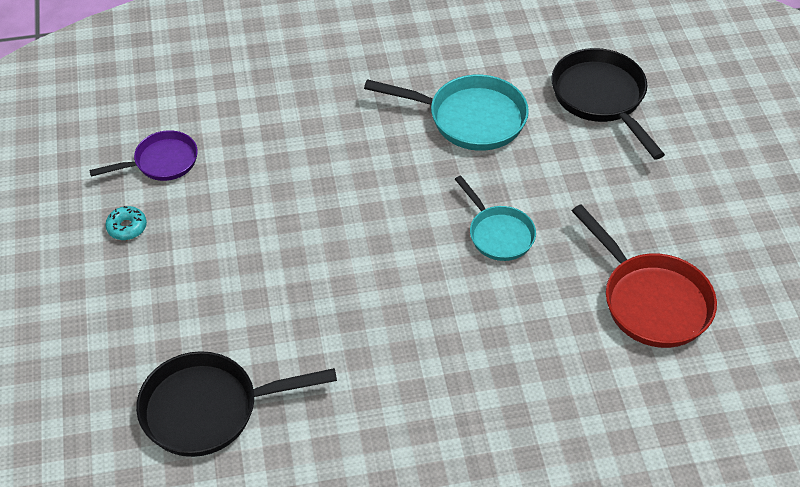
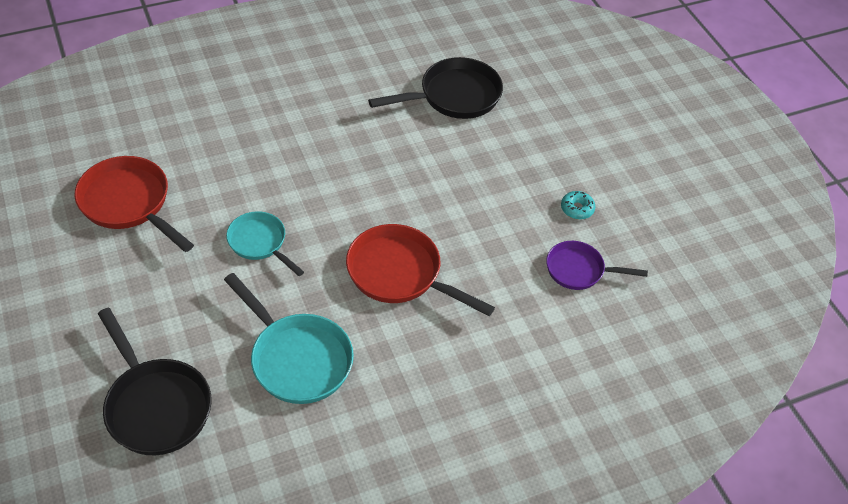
camera: 165 degrees right, 0 degrees up
purple pan [89,130,198,181] -> purple pan turned 45 degrees clockwise [546,241,648,290]
turquoise pan [364,75,529,151] -> turquoise pan turned 135 degrees counterclockwise [224,273,354,404]
none -> red pan [346,224,495,316]

